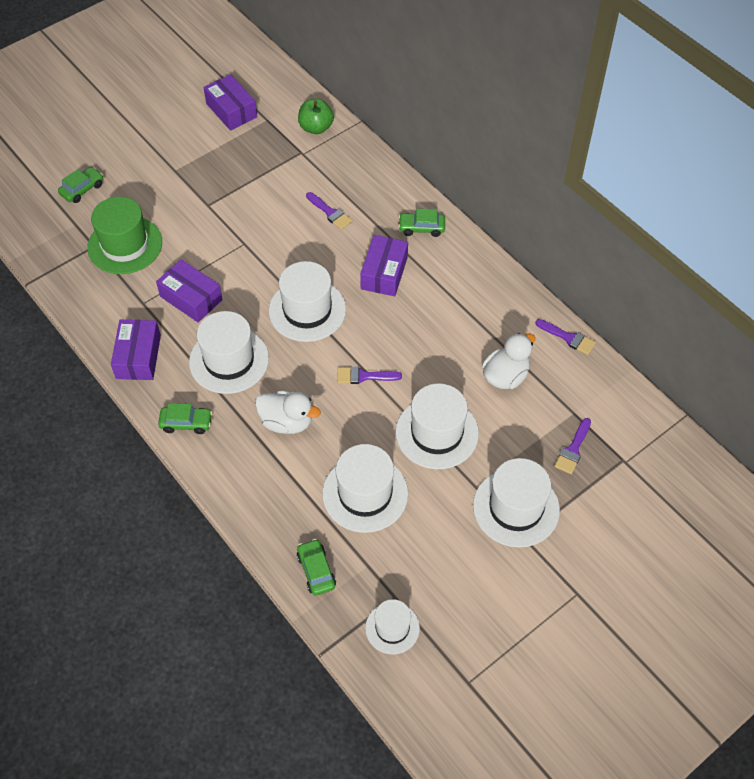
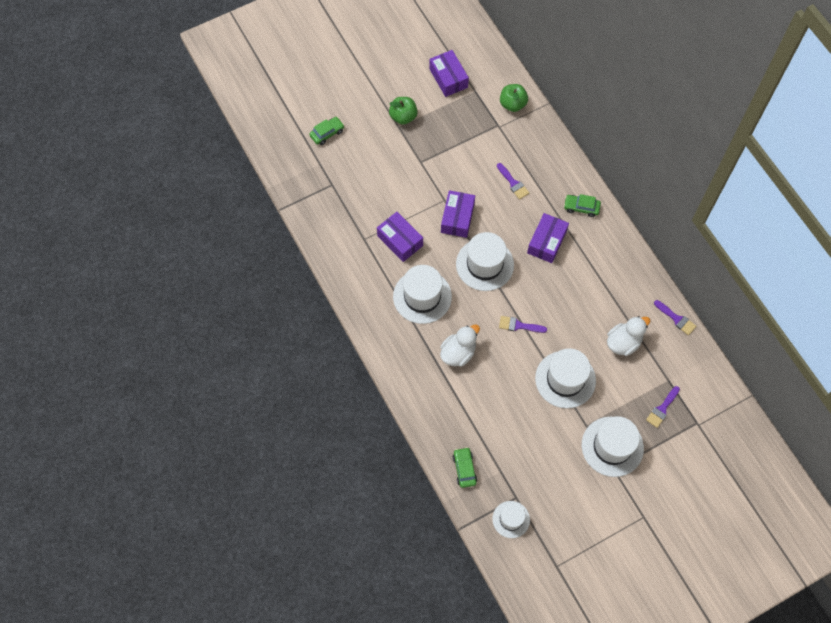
camera: 10 degrees right, 10 degrees up
green hat [87,197,162,274] -> none
purple box [111,320,161,380] -> purple box moved to [441,190,475,238]
green car [158,403,212,434] -> none
white duck [255,390,321,434] -> white duck turned 75 degrees counterclockwise [440,324,480,367]
white hat [322,444,408,533] -> none
none -> green apple [389,97,418,125]

